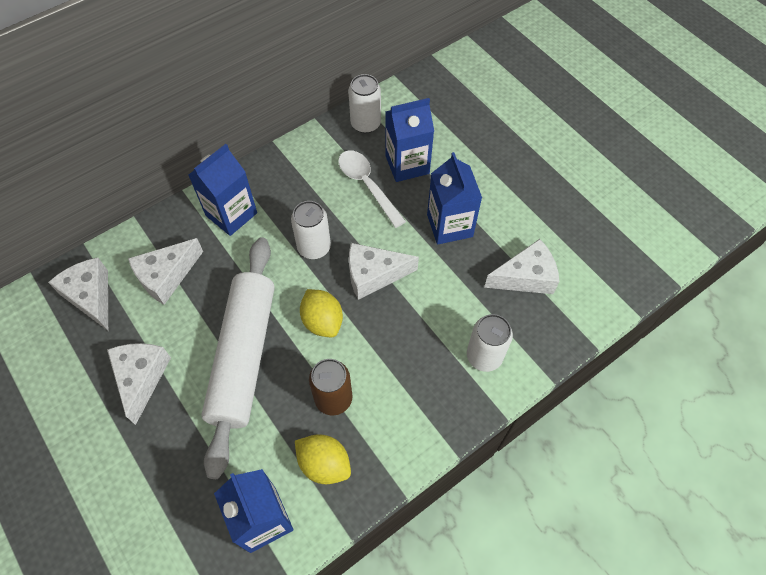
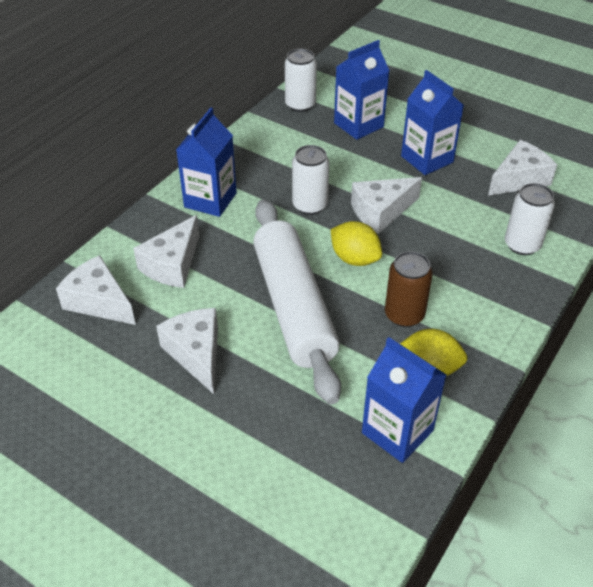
camera: 20 degrees left, 15 degrees down
white spoon [338,150,406,228] -> none

